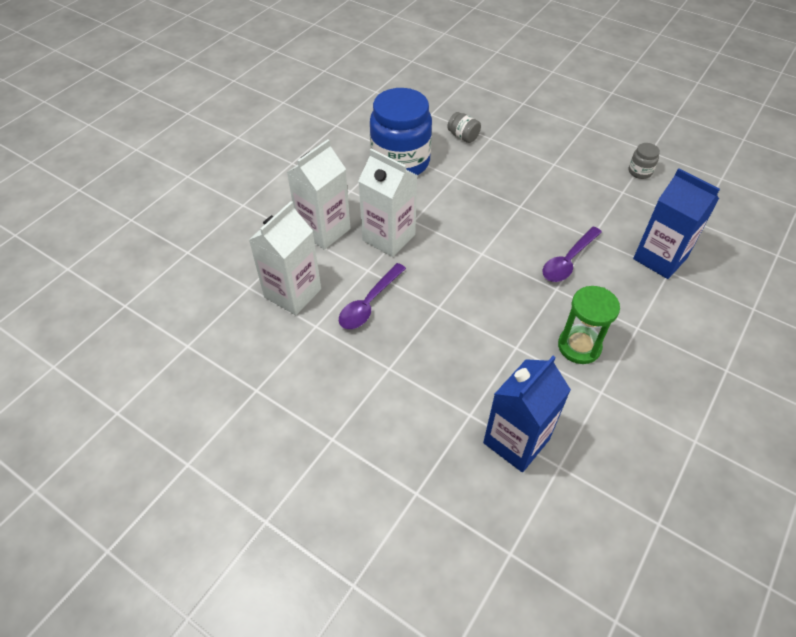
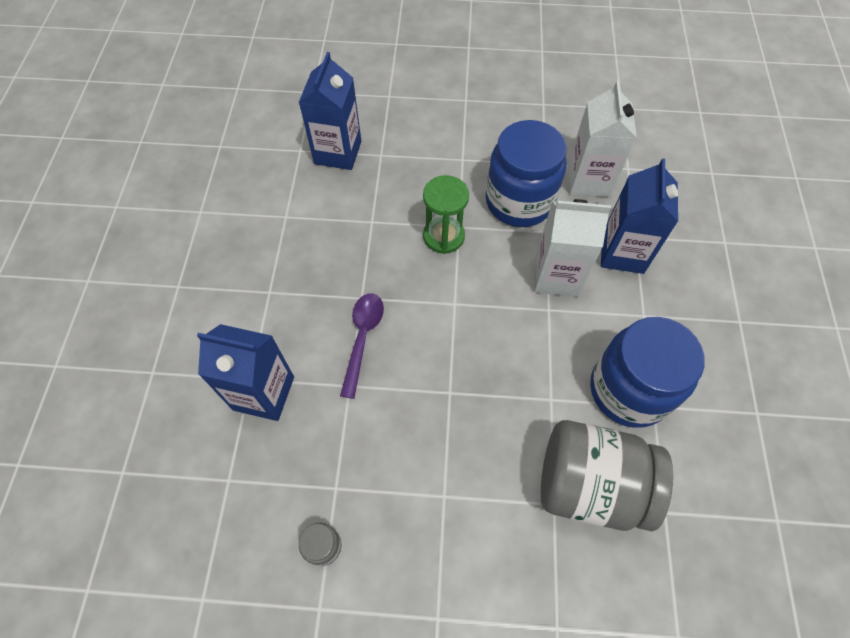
camera: 150 degrees right, 10 degrees up
white carton [287,139,351,250] -> blue carton [601,158,678,274]
purple spoon [339,263,406,329] -> blue jar [485,120,567,227]
grey jar [447,112,481,143] -> grey jar [541,420,673,532], size x2.46
green hourglass [558,286,620,364] -> green hourglass moved to [423,175,469,254]

